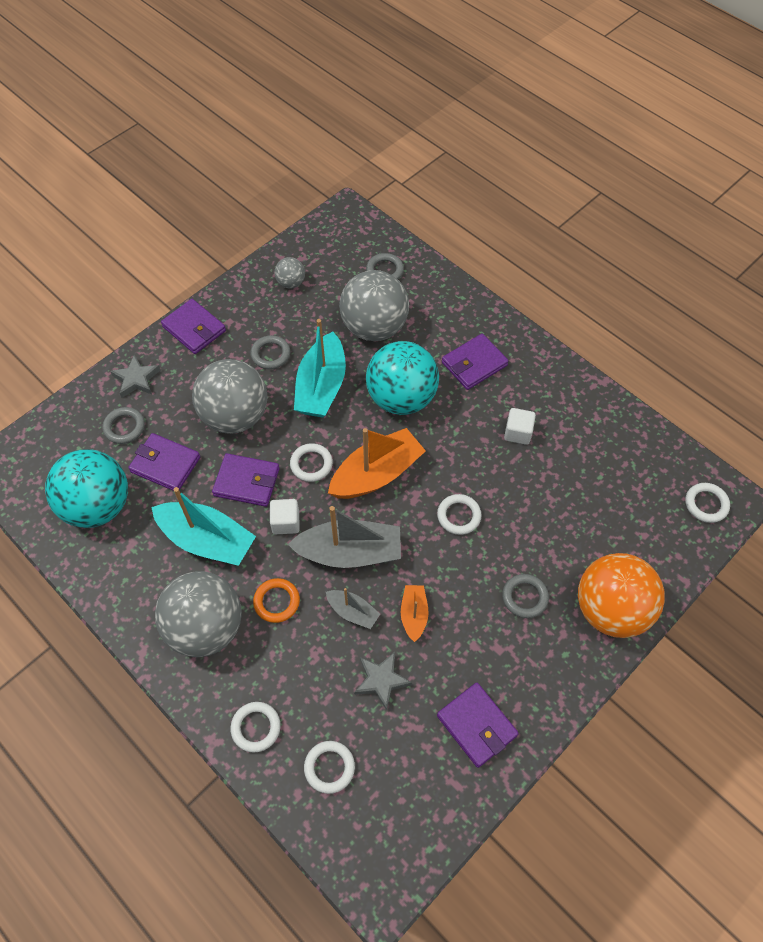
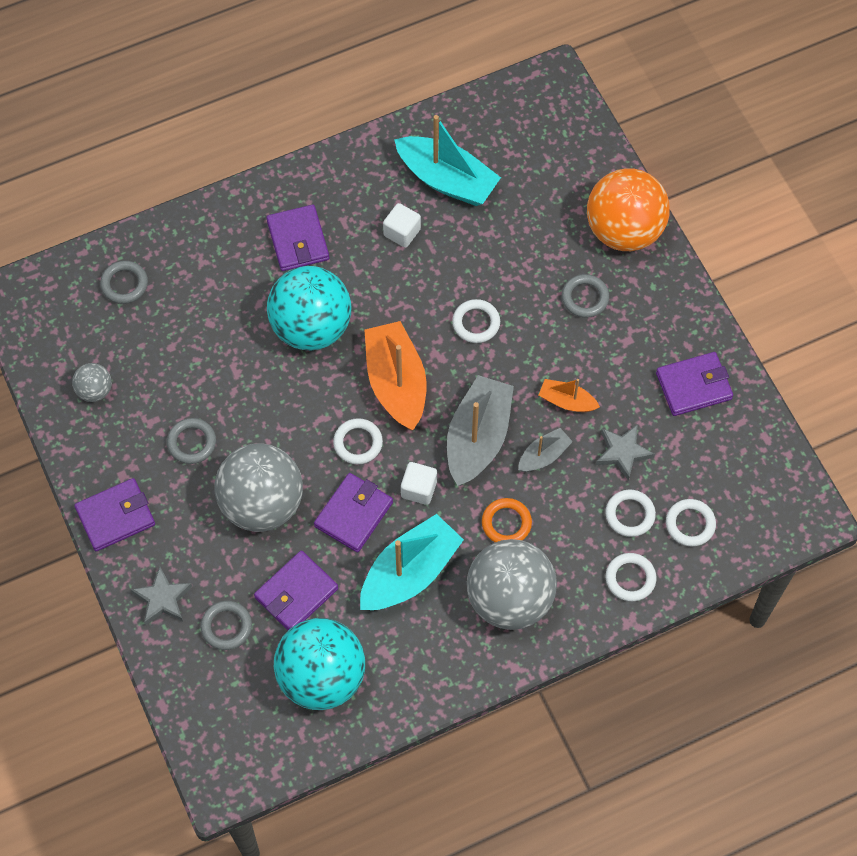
camera: 70 degrees left, 5 degrees up
turquoise boat [294,319,346,418] -> turquoise boat moved to [394,115,501,206]
grey ball [339,270,409,341] -> none
white ring [685,483,730,523] -> white ring moved to [605,490,656,537]

